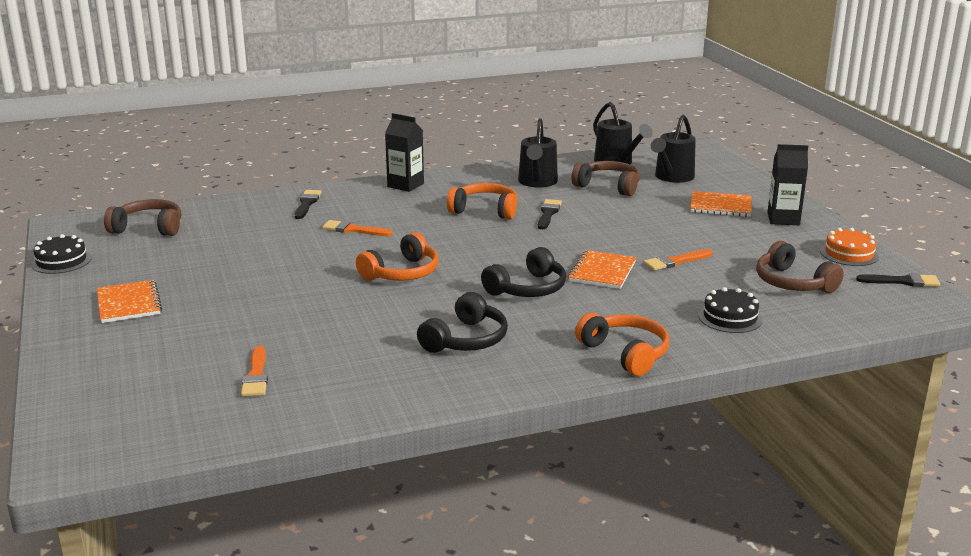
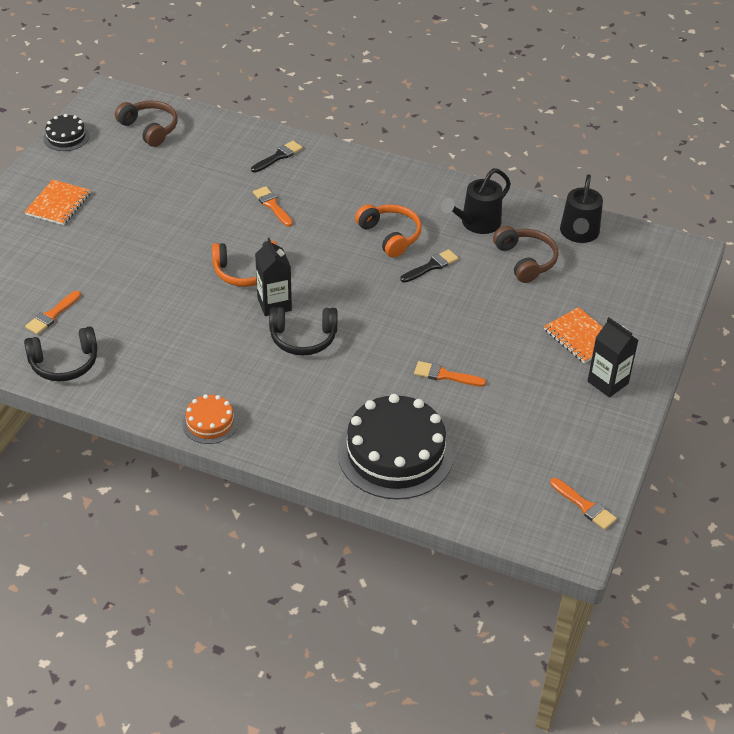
camera: 40 degrees right, 20 degrees up
black carton [385,113,424,192] -> black carton moved to [255,238,292,316]
black headphones [417,292,508,353] -> black headphones moved to [24,327,98,381]
orange notebook [568,250,636,289] -> none
orange headphones [575,313,670,376] -> none
black watering can [651,115,696,183] -> none
black cake [698,287,763,333] -> black cake [338,394,453,499], size x2.04
brown headphones [756,241,844,293] -> none
orange cake [820,228,879,266] -> orange cake moved to [182,394,238,444]
black brush [856,273,940,287] -> orange brush [550,478,617,530]

